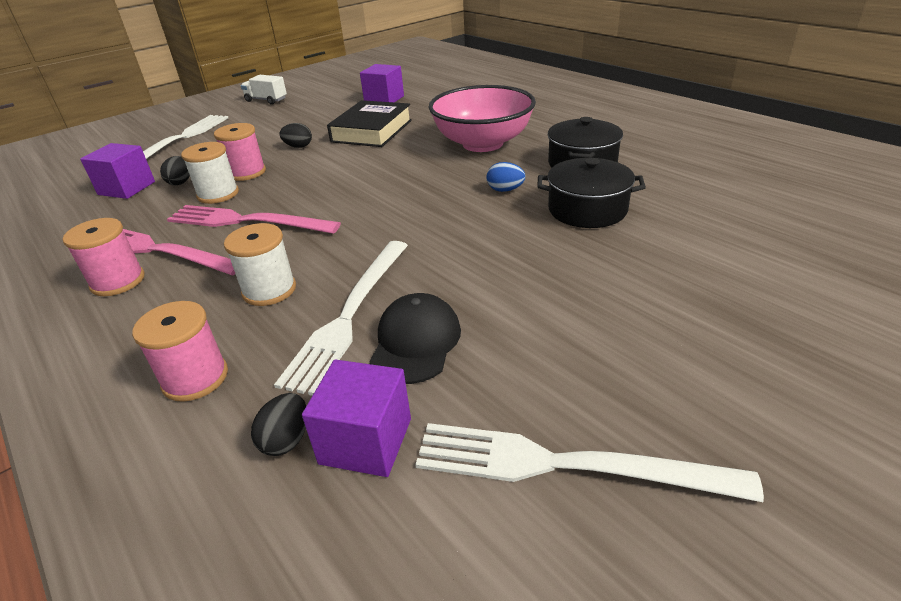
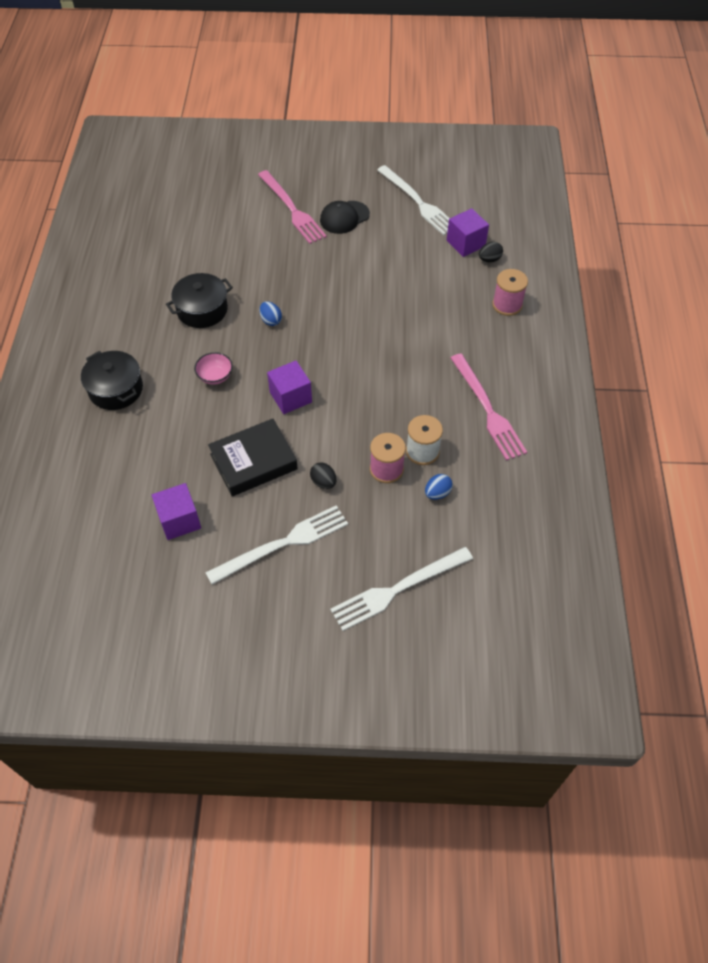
camera: 140 degrees left, 20 degrees up
pink spool [63,218,145,296] -> none
purple cube [80,143,155,199] -> purple cube moved to [267,360,312,414]
black egg [160,156,190,185] -> blue egg [425,474,453,500]
pink fork [167,205,341,234] -> pink fork moved to [258,170,327,244]
white spool [224,223,296,306] -> none
white truck [241,75,287,105] -> none
white fork [274,241,408,396] -> white fork moved to [205,505,348,585]
black cap [369,293,461,384] -> black cap moved to [320,201,370,234]
pink bowl [428,85,536,152] -> pink bowl [194,352,233,385], size x0.42
black pot [537,158,646,228] -> black pot moved to [81,351,143,410]

